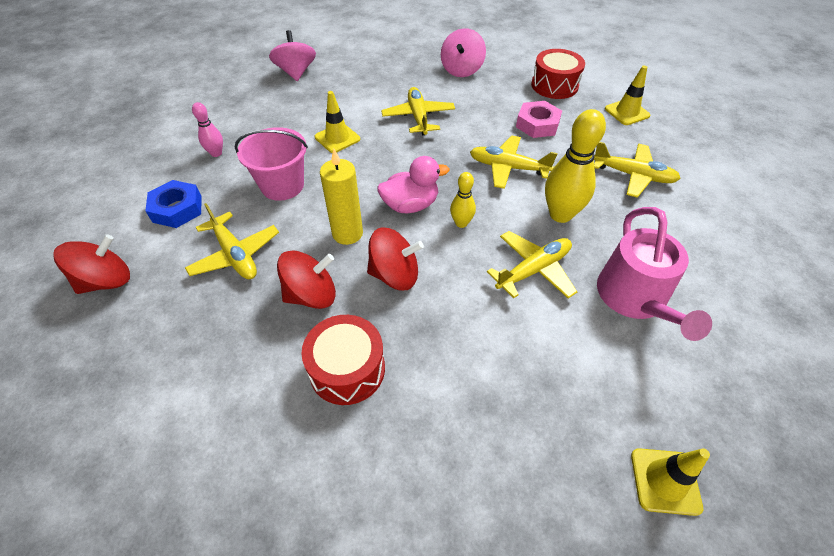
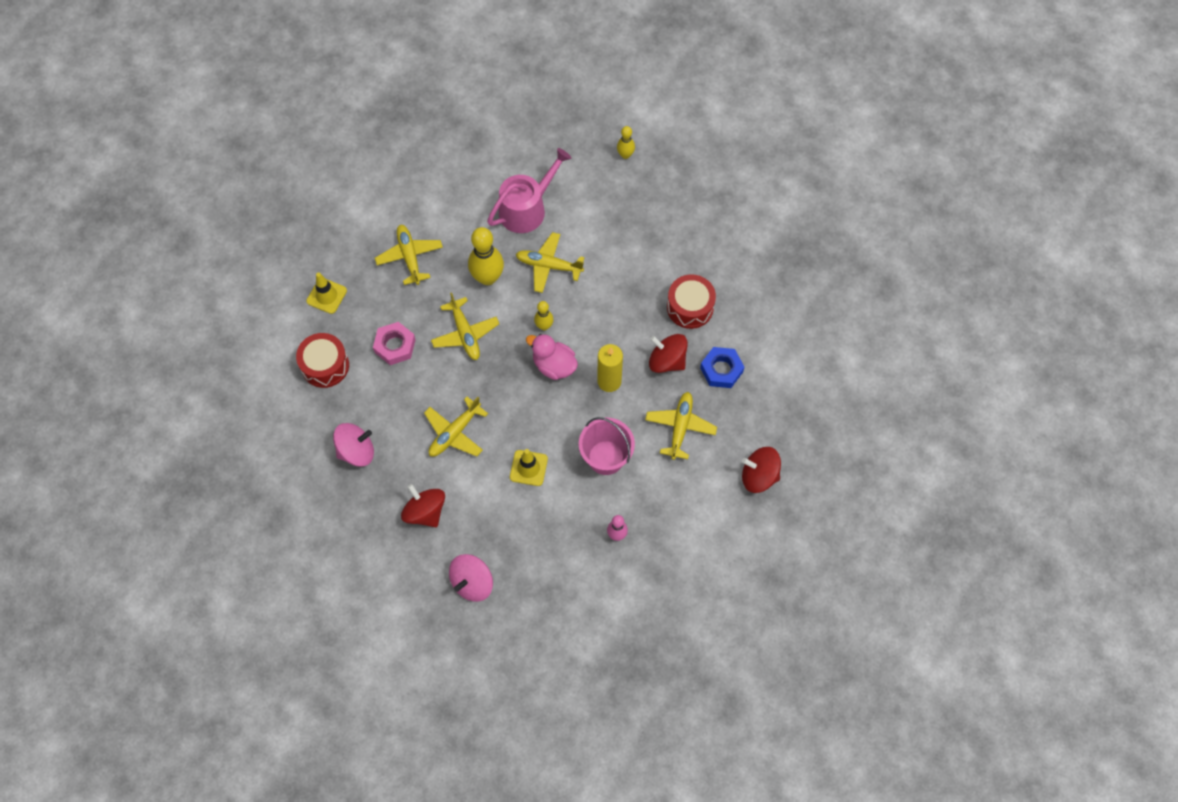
camera: 130 degrees left, 15 degrees up
blue nut [145,180,202,228] -> blue nut moved to [700,347,744,388]
red spinning top [367,227,424,290] -> red spinning top moved to [401,484,445,527]
yellow traffic cone [631,448,710,516] -> yellow bowling pin [617,126,635,159]

